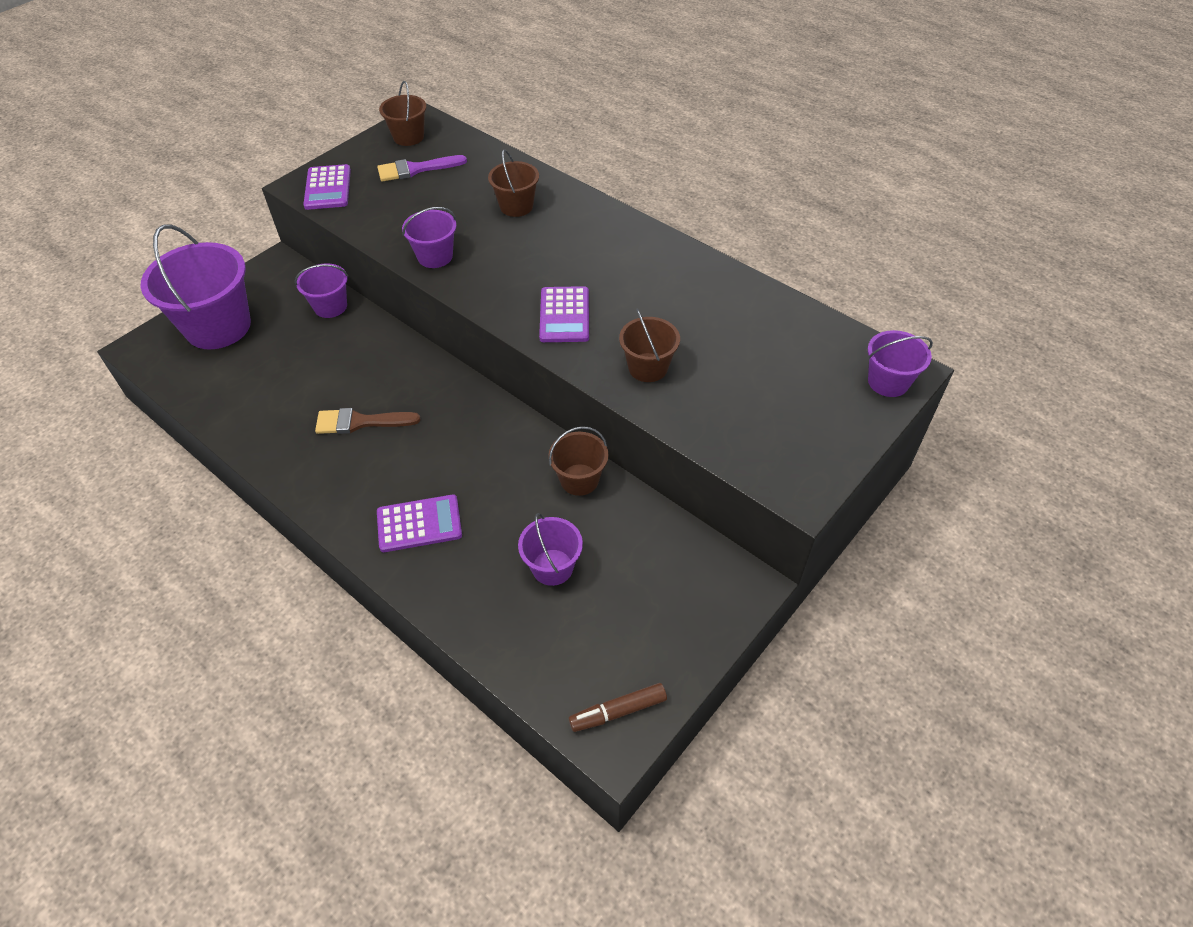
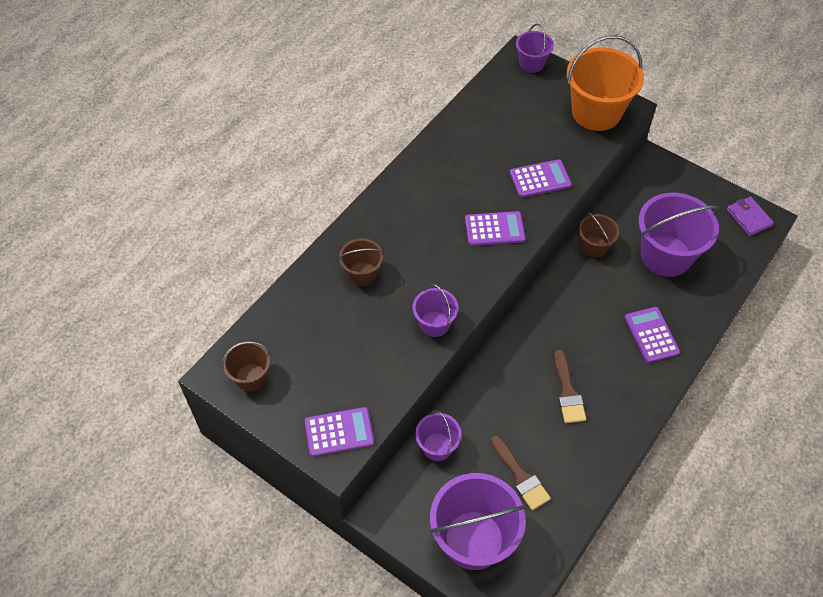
camera: 95 degrees left, 5 degrees up
purple brush [377,155,467,182] -> none
purple bucket [518,513,583,586] -> purple bucket [638,193,719,277], size x1.90
brown marker [569,683,667,732] -> purple wallet [727,197,774,236]
brown bucket [619,308,680,382] -> purple calculator [510,159,572,198]
none -> brown brush [490,435,551,510]
none -> orange bucket [567,35,644,131]

